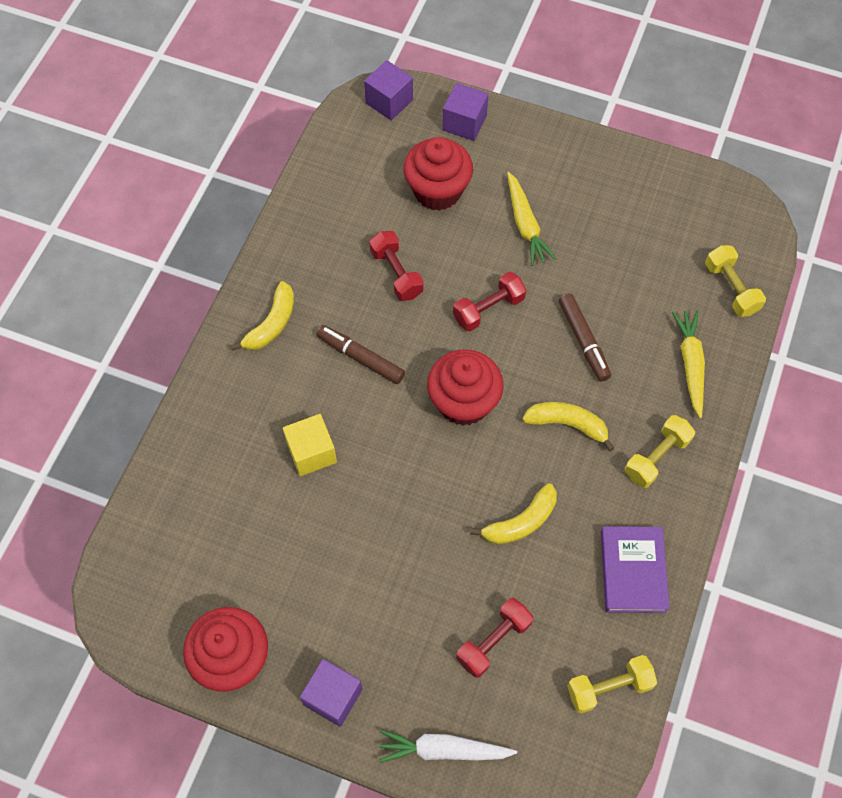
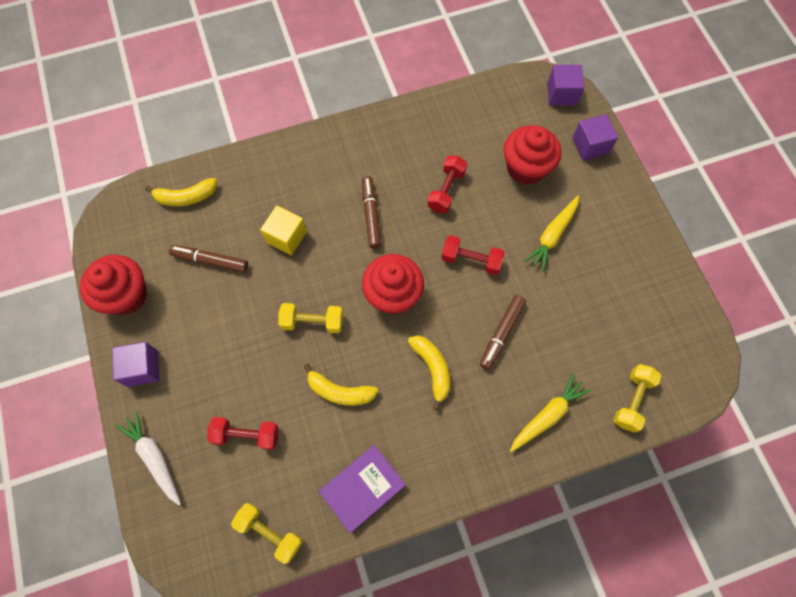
camera: 50 degrees right, 5 degrees up
yellow banana [231,281,294,351] -> yellow banana moved to [145,178,217,206]
yellow dumbbell [625,415,695,488] -> yellow dumbbell moved to [278,303,343,333]
none -> brown marker [169,245,248,273]

